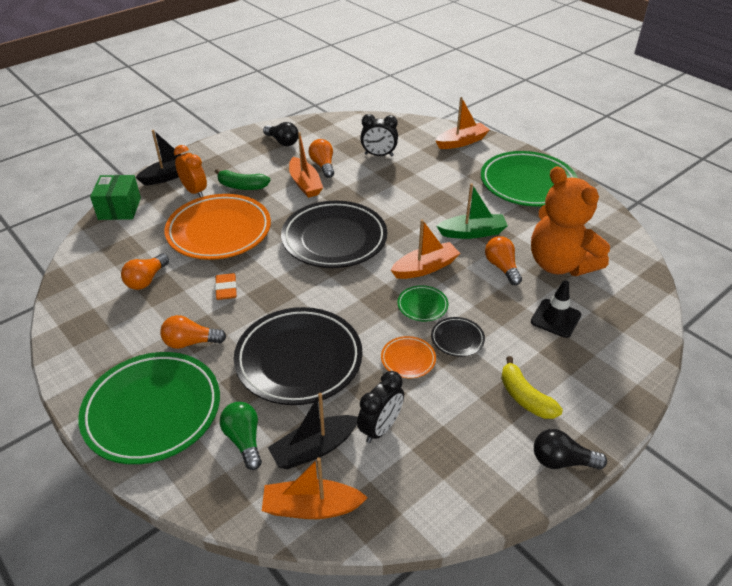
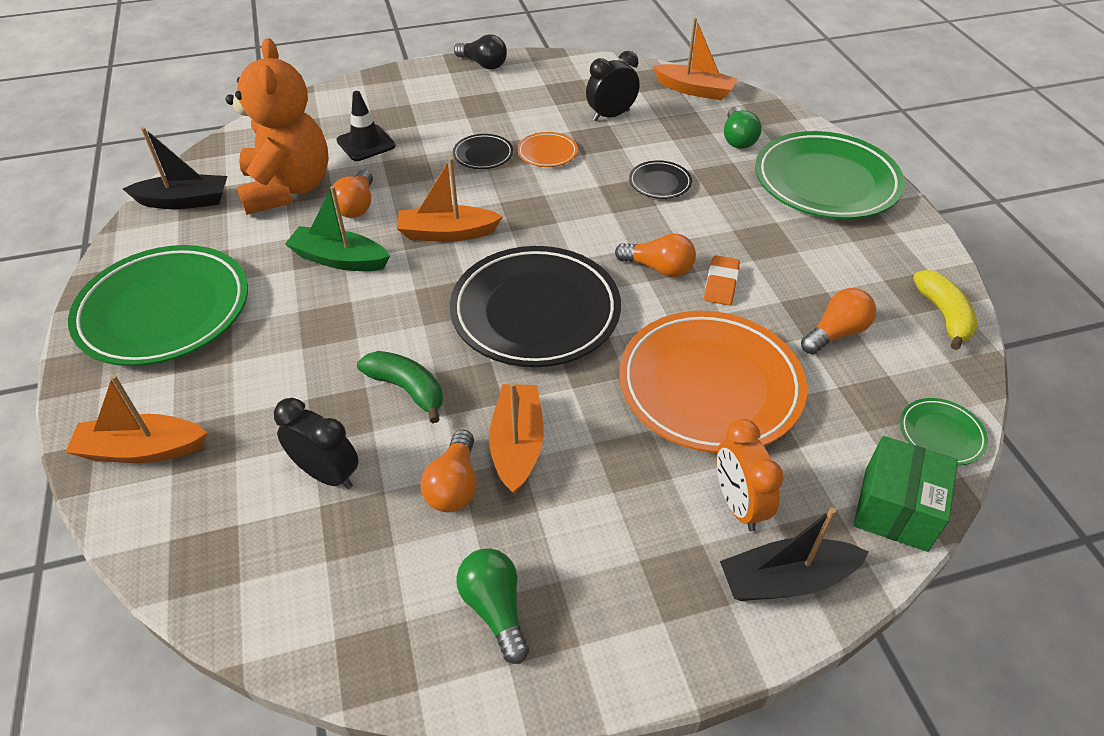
camera: 155 degrees left, 5 degrees up
orange light bulb [160,315,226,349] -> orange light bulb moved to [615,233,696,277]
green banana [215,169,271,190] -> green banana moved to [357,351,443,423]
black plate [234,307,362,405] -> black plate [629,160,692,199], size x0.43
black light bulb [263,122,298,146] -> green light bulb [456,548,529,664]
black boat [268,393,358,469] -> black boat moved to [123,127,227,209]
green plate [397,285,448,322] -> green plate moved to [900,398,988,466]
yellow banana [501,356,563,419] -> yellow banana moved to [913,270,977,350]

